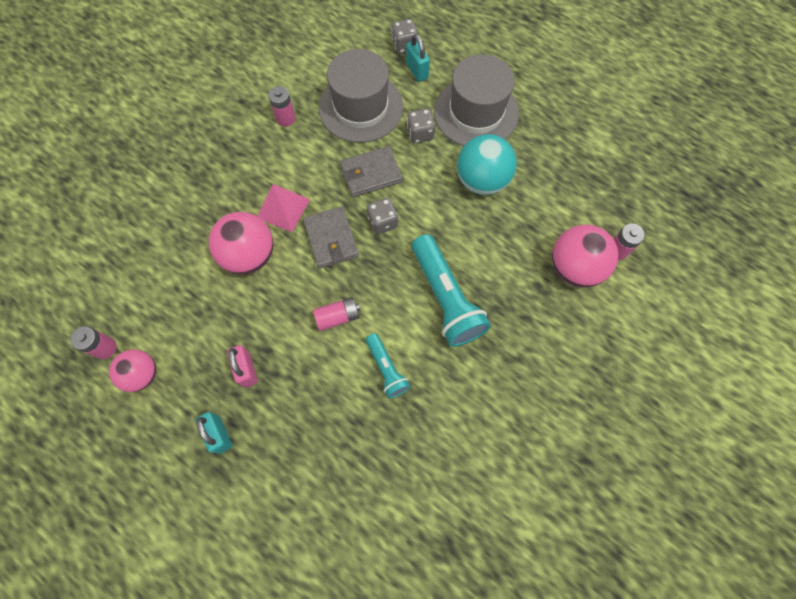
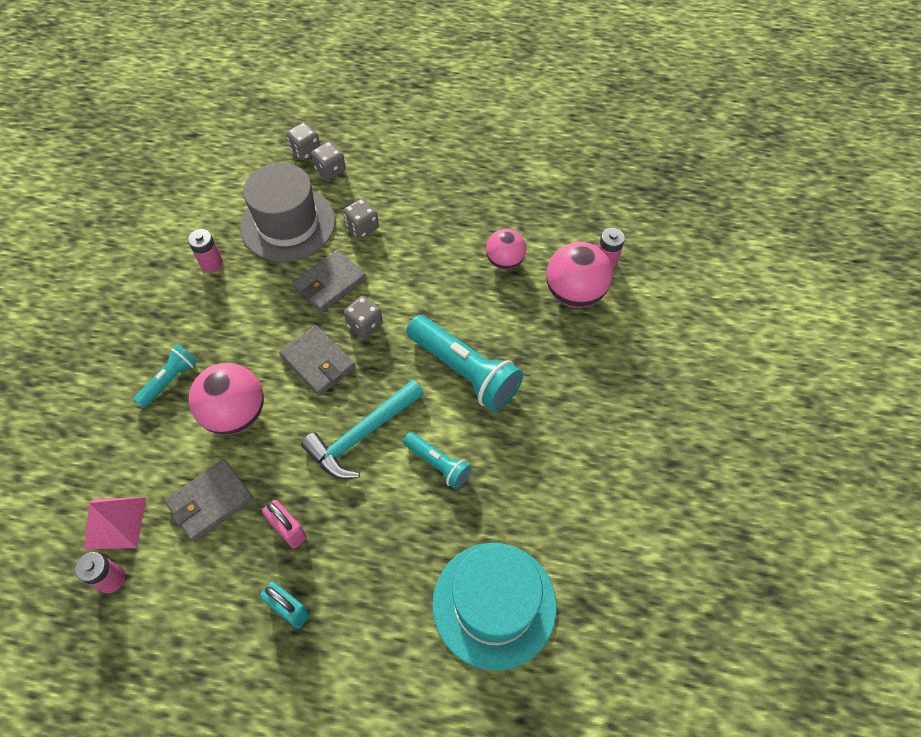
camera: 25 degrees left, 10 degrees down
pink ball [109,349,156,392] -> pink ball moved to [486,229,526,270]
pink pyramid [257,184,310,232] -> pink pyramid moved to [84,497,146,550]
pink battery [313,297,360,331] -> turquoise hammer [301,380,424,479]
turquoise padlock [406,34,430,82] -> grey dice [311,141,346,180]
grey hat [434,54,519,146] -> none
turquoise ball [457,134,517,195] -> none
none -> turquoise flashlight [133,344,198,408]
none -> grey wallet [165,459,253,542]
none -> turquoise hat [432,543,557,671]

